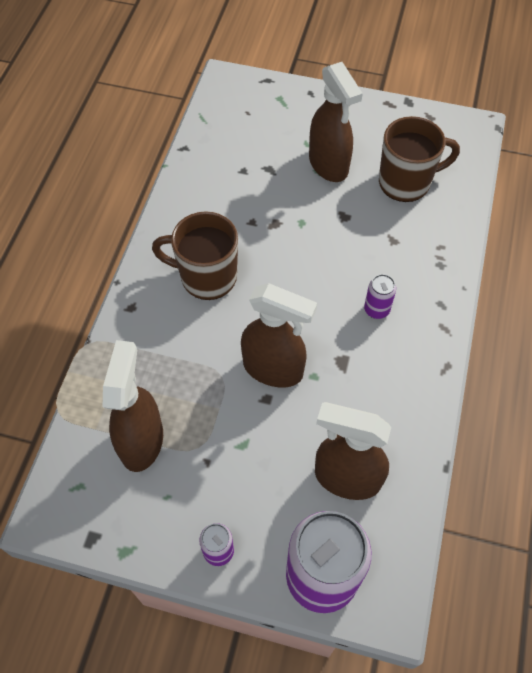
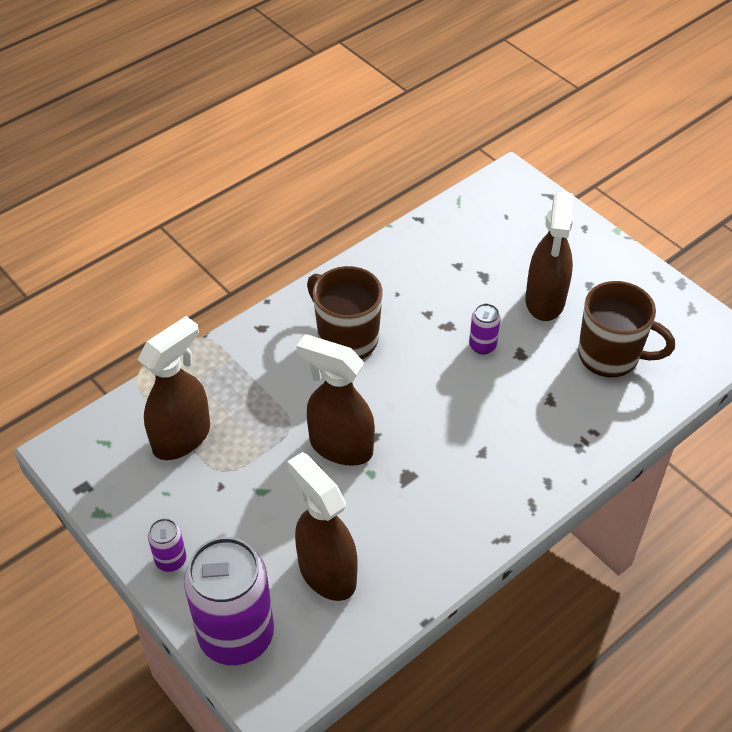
camera: 35 degrees right, 10 degrees down
brown spray bottle [241,283,317,387] -> brown spray bottle turned 150 degrees clockwise [296,334,375,466]
purple can [364,274,396,319] -> purple can moved to [469,303,501,354]

